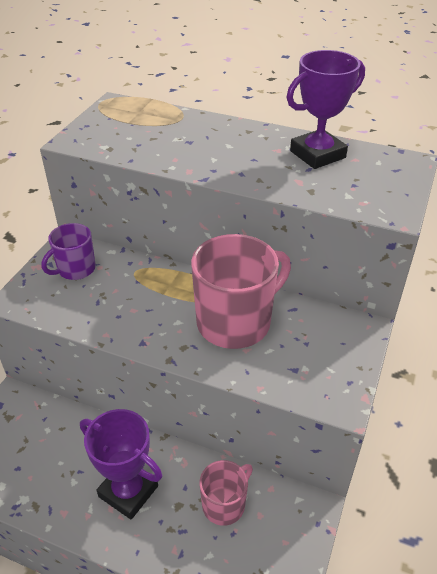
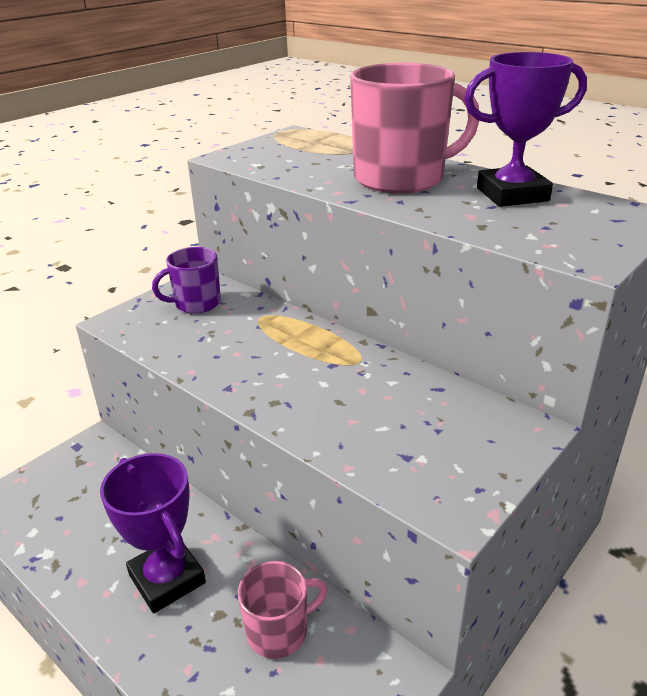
camera: 20 degrees right, 10 degrees down
pink mug [191,234,291,349] -> pink mug moved to [350,63,479,193]

